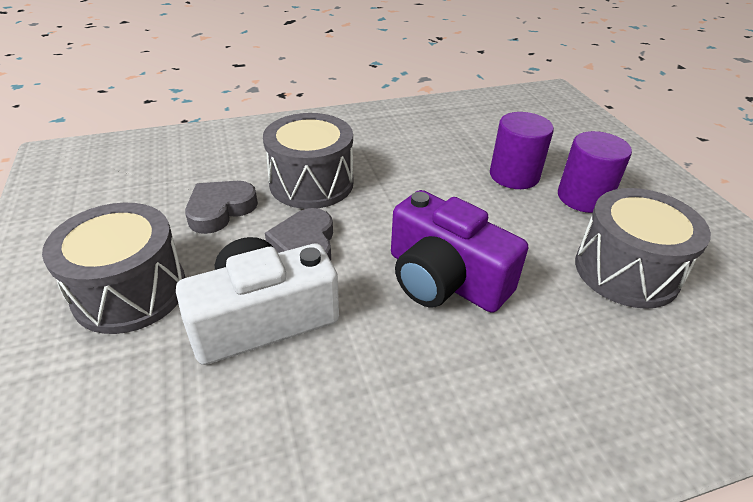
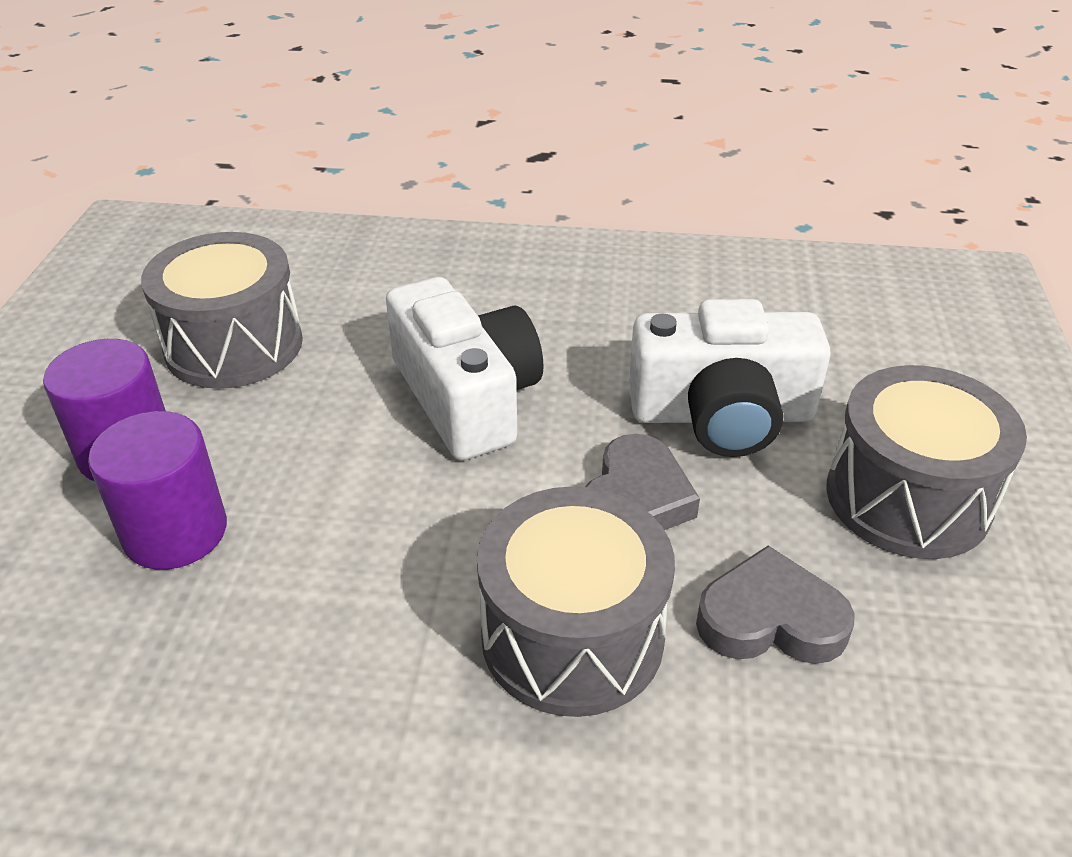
camera: 155 degrees left, 0 degrees up
grey heart [185,181,258,234] -> grey heart turned 150 degrees counterclockwise [696,546,855,664]
purple camera [391,190,528,313] -> white camera [386,277,544,460]

